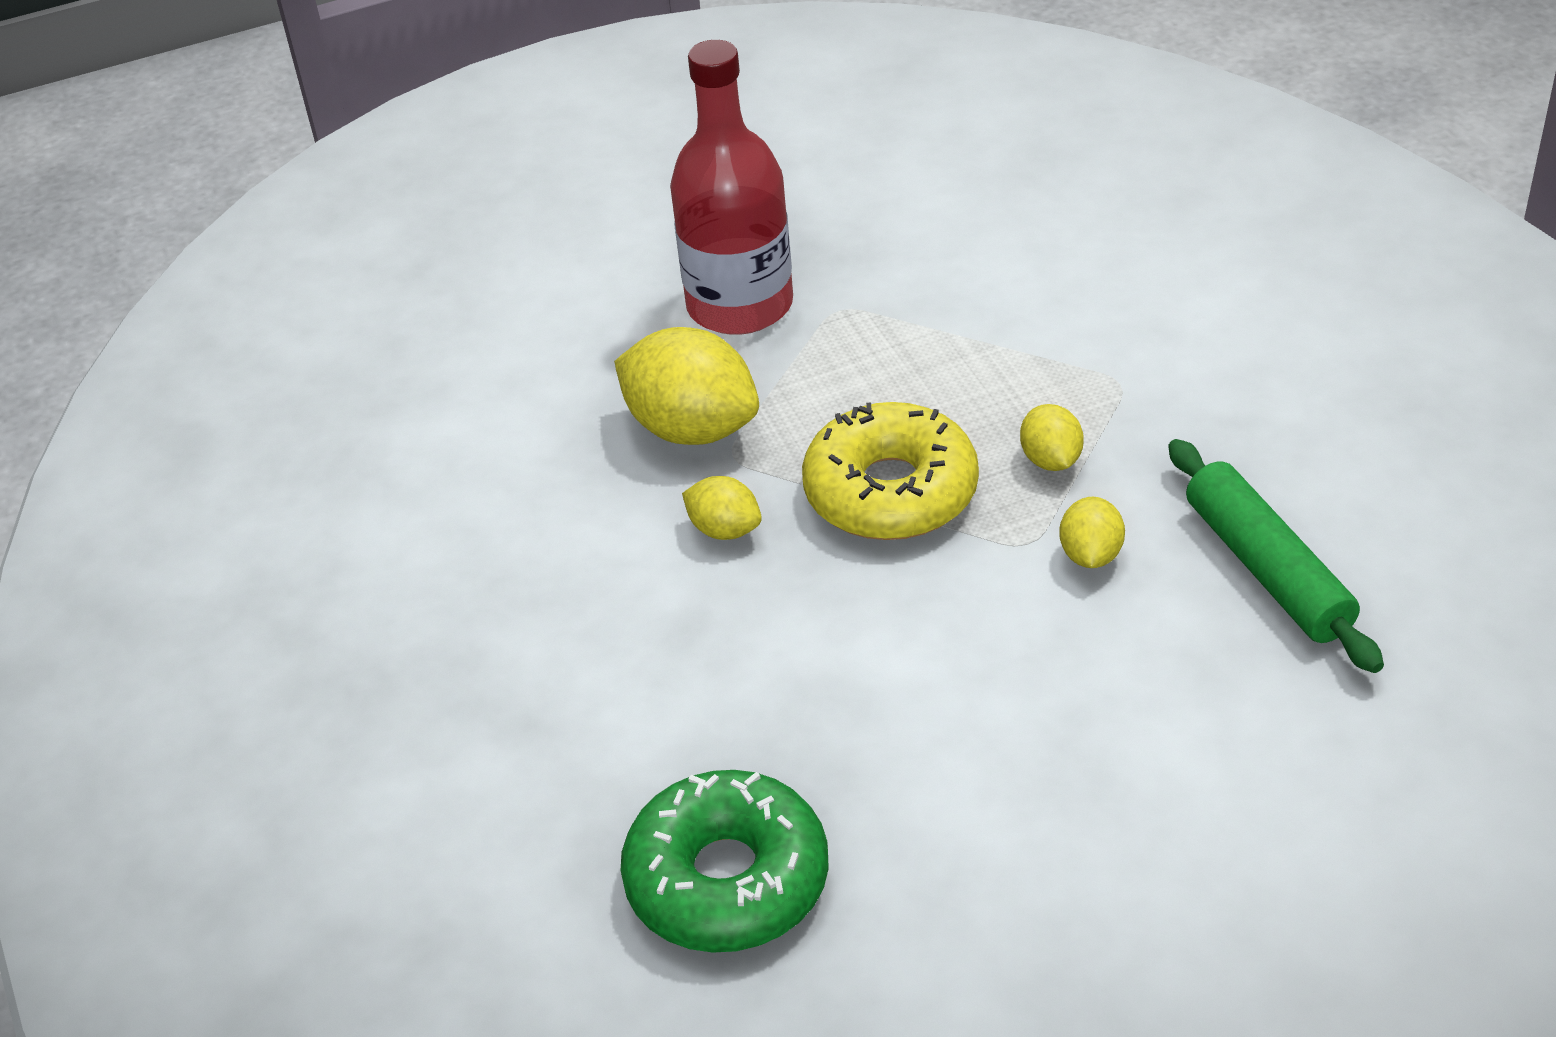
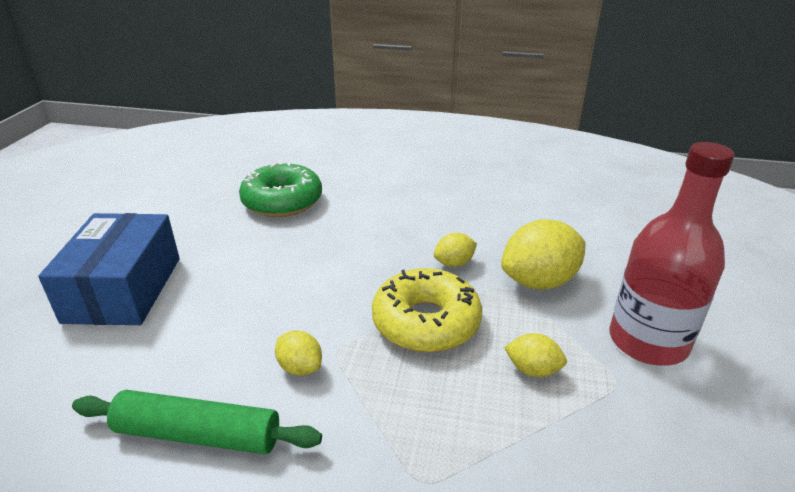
camera: 120 degrees right, 10 degrees down
yellow lemon [1020,404,1084,471] -> yellow lemon moved to [504,333,567,377]
none -> blue box [38,213,180,325]

